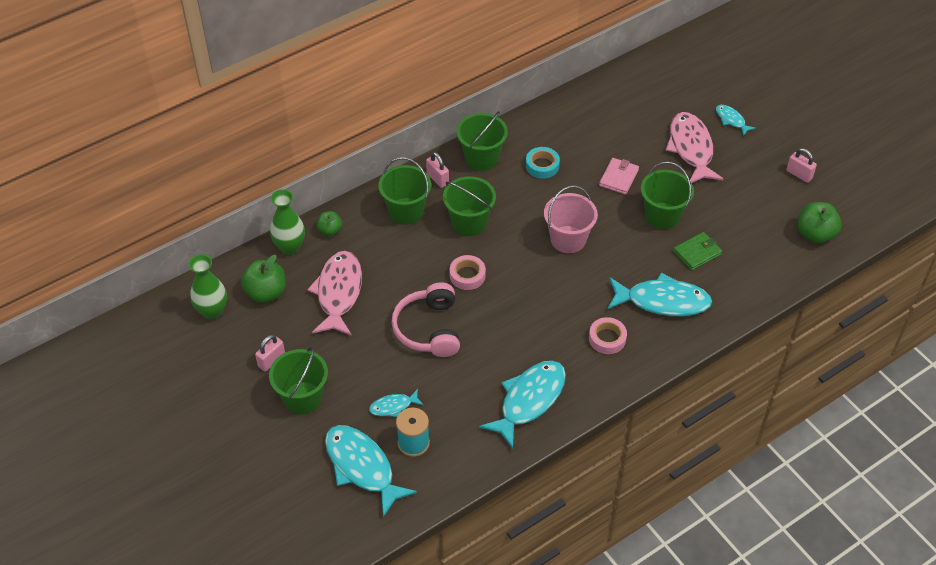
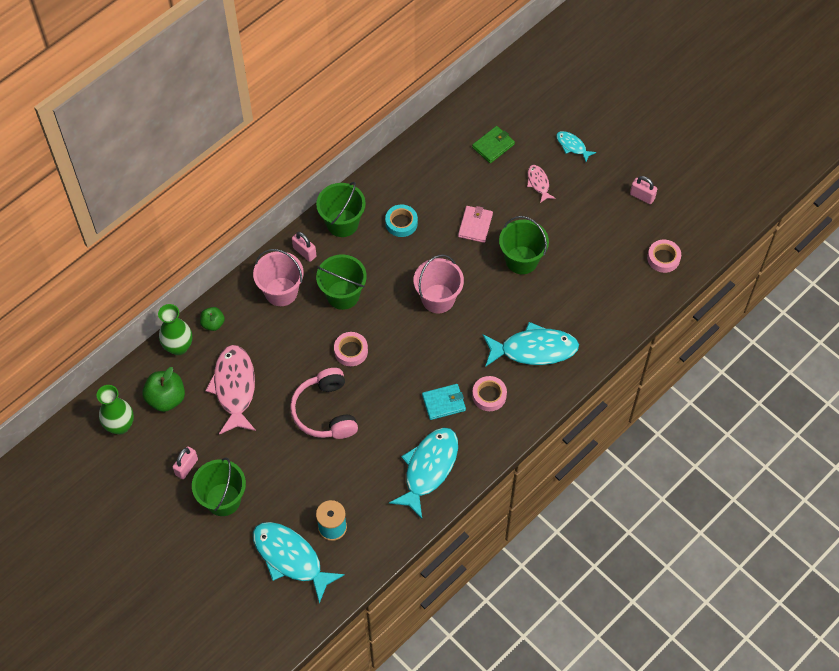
camera: 10 degrees left, 10 degrees up
turquoise fish [369,389,424,417] -> none
green bucket [378,157,431,225] -> pink bucket [253,249,304,306]
pink fish [665,112,723,183] -> pink fish [527,165,556,203], size x0.49
green wallet [673,232,722,271] -> green wallet moved to [472,126,515,163]
green apple [797,202,842,243] -> pink tape [647,240,681,273]
none -> turquoise wallet [422,384,466,420]

